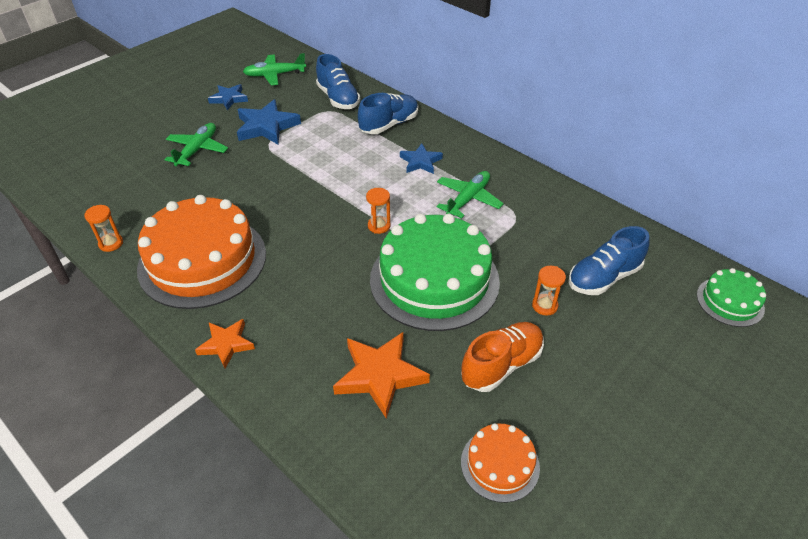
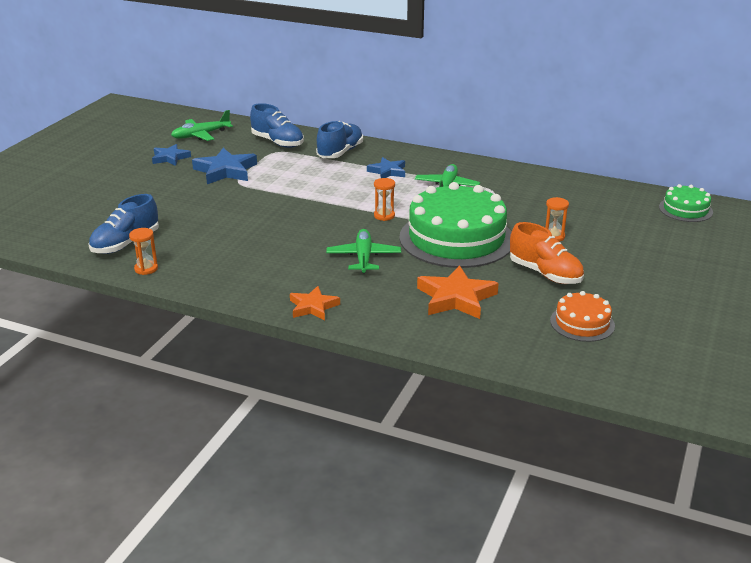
camera: 20 degrees left, 15 degrees down
orange cake [137,195,266,309] -> none
green plane [165,123,228,166] -> green plane moved to [326,229,401,273]
orange shoe [461,322,544,392] -> orange shoe turned 105 degrees clockwise [510,222,584,284]
blue shoe [569,226,650,295] -> blue shoe moved to [88,194,159,254]

